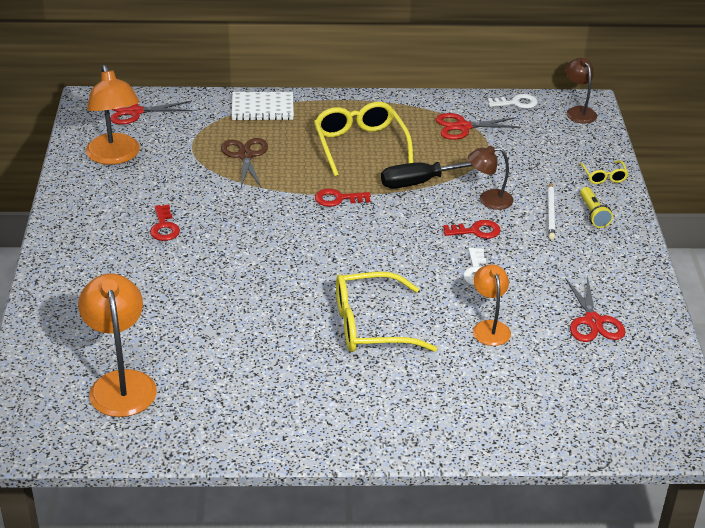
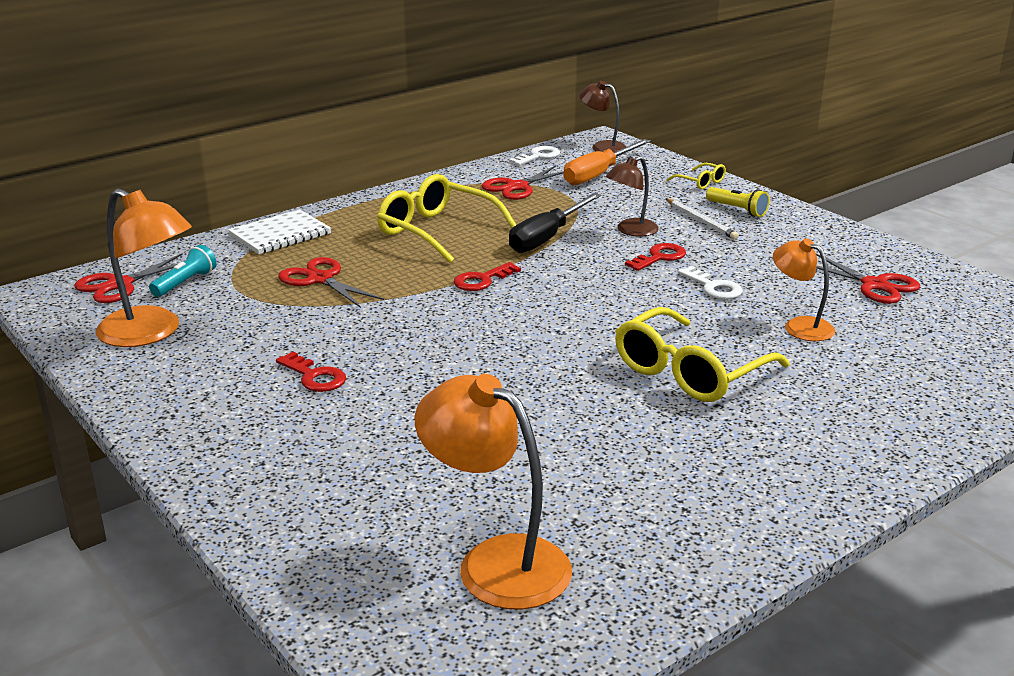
camera: 35 degrees left, 10 degrees down
brown scissors [221,138,268,188] -> red scissors [278,257,384,308]
none -> turquoise flashlight [149,245,217,297]
none -> orange screwdriver [563,139,650,185]

